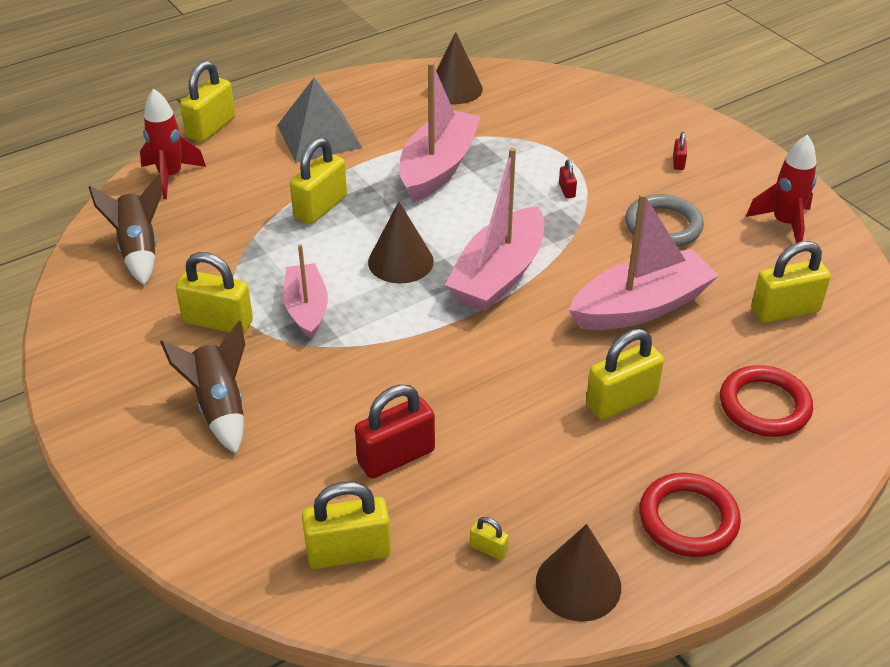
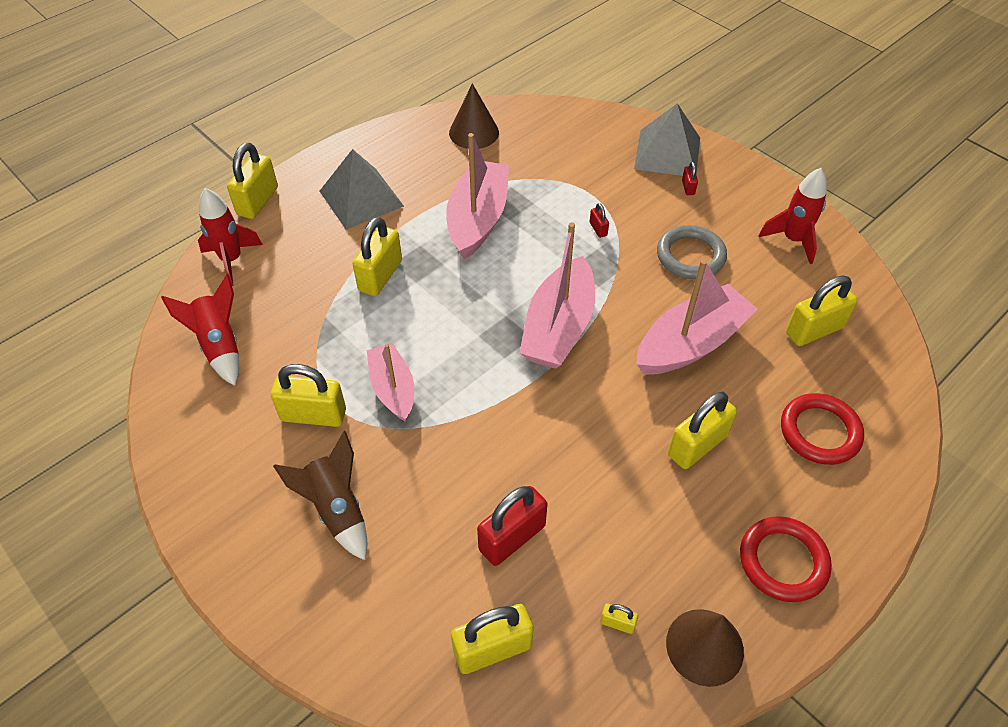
camera: 10 degrees left, 10 degrees up
brown rocket [89,174,162,286] -> red rocket [161,274,239,386]
brown cone [368,201,434,284] -> none
none -> grey pyramid [634,103,700,176]

